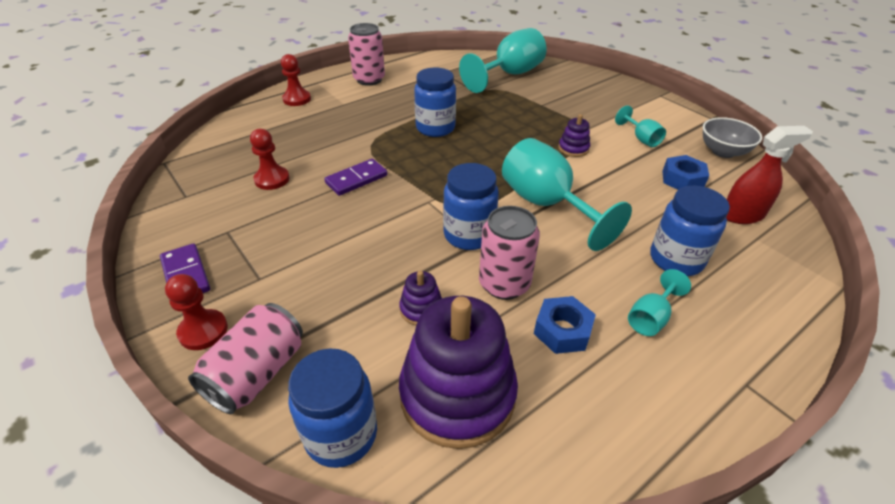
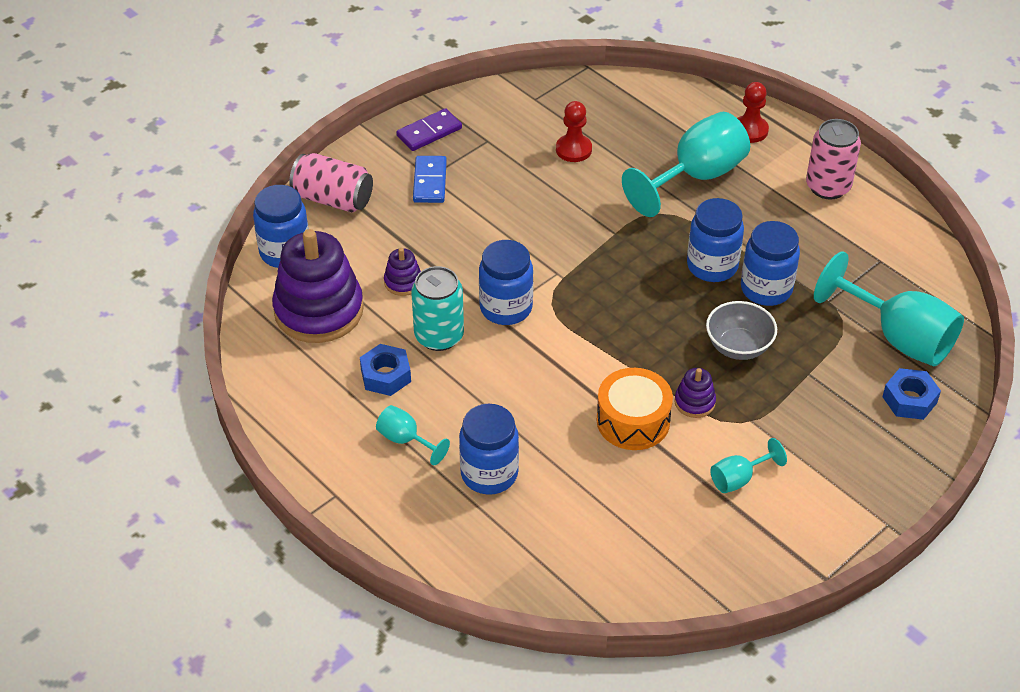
camera: 85 degrees right, 5 degrees up
red pawn [165,274,228,350] -> none
purple domino [324,159,387,196] -> none
pink can [479,206,540,300] -> turquoise can [411,266,464,351]
turquoise goblet [502,138,632,251] -> turquoise goblet moved to [622,112,750,217]
blue nut [662,155,709,190] -> blue nut moved to [882,368,941,420]
grey bowl [703,117,762,158] -> grey bowl moved to [706,301,777,360]
red spray bottle [726,126,813,224] -> none
none -> blue domino [413,156,447,203]
none -> orange drum [597,368,673,450]
none -> blue jar [741,221,800,306]

